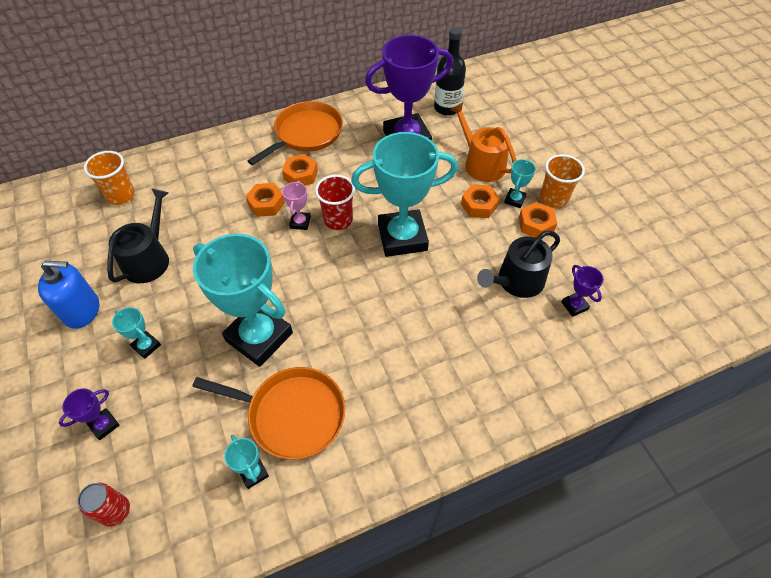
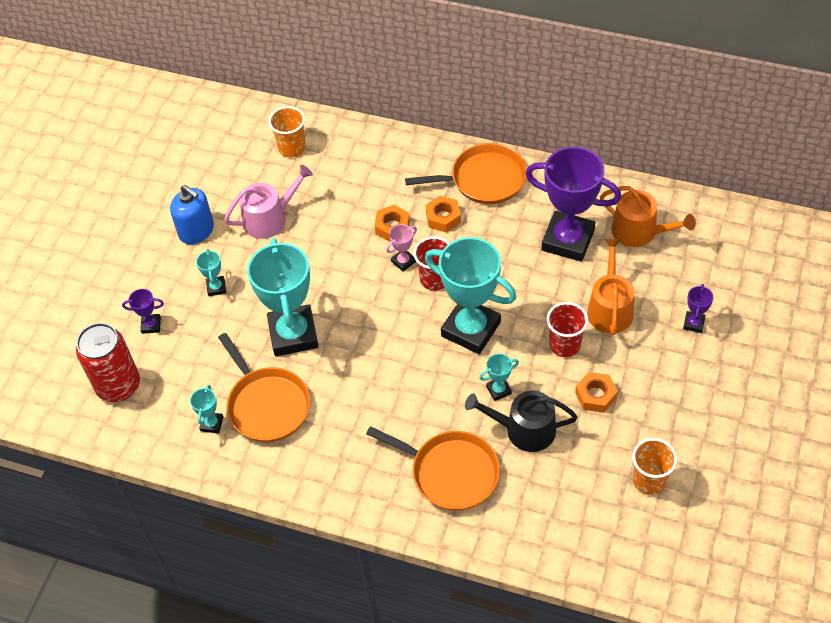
camera: 45 degrees right, 0 degrees up
red can [78,483,130,527] -> red can [76,323,140,402], size x1.94
black watering can [107,189,169,283] -> pink watering can [224,165,313,239]
black bottle [434,27,466,116] -> orange watering can [600,186,696,247]
orange nut [461,184,500,218] -> red cup [547,302,588,357]
turquoise trophy [504,159,536,208] -> turquoise trophy moved to [480,353,519,401]
orange cup [540,154,585,209] -> orange cup moved to [632,438,677,495]
purple trophy [561,265,604,317] -> purple trophy moved to [683,284,713,333]
none -> orange pan [366,426,500,511]

